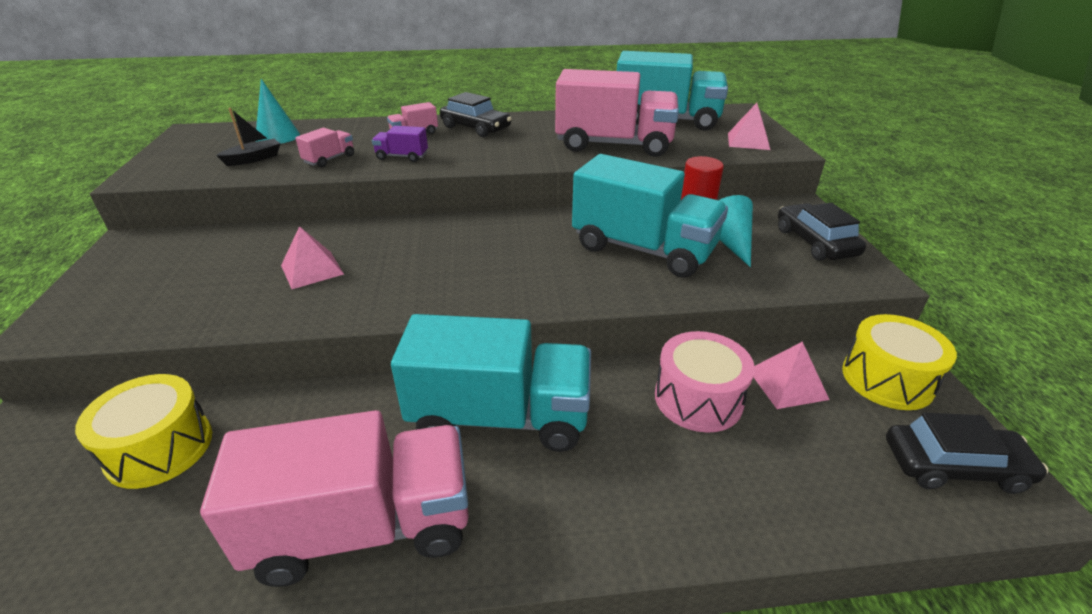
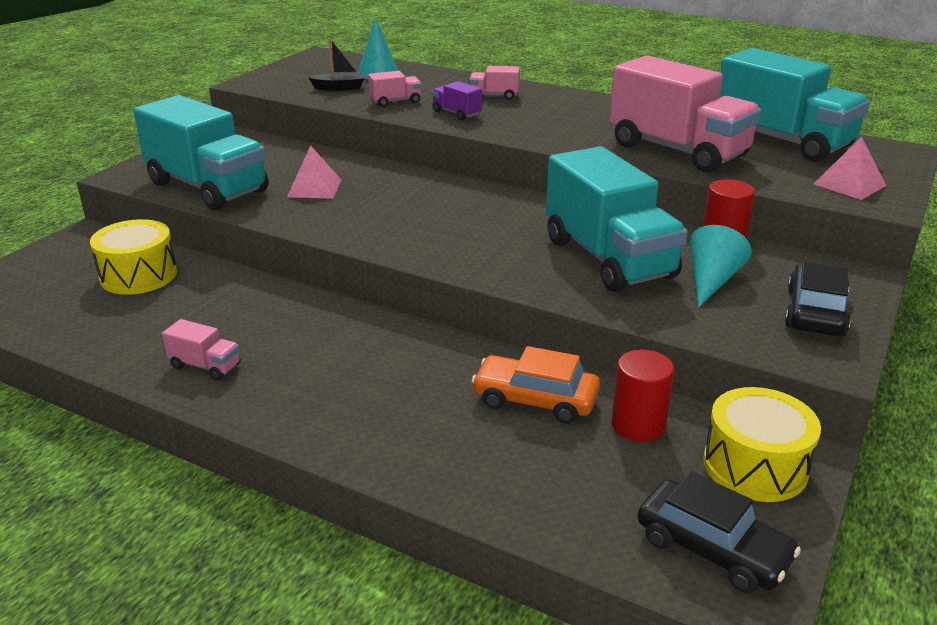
camera: 35 degrees right, 5 degrees down
pink truck [200,410,469,587] -> pink truck [162,319,240,381], size x0.42
turquoise truck [391,314,591,452] -> turquoise truck moved to [133,95,269,210]
black car [440,92,512,137] -> none
pink drum [655,331,755,433] -> orange car [472,346,600,423]
pink pyramid [753,342,829,409] -> red cylinder [612,349,674,442]

